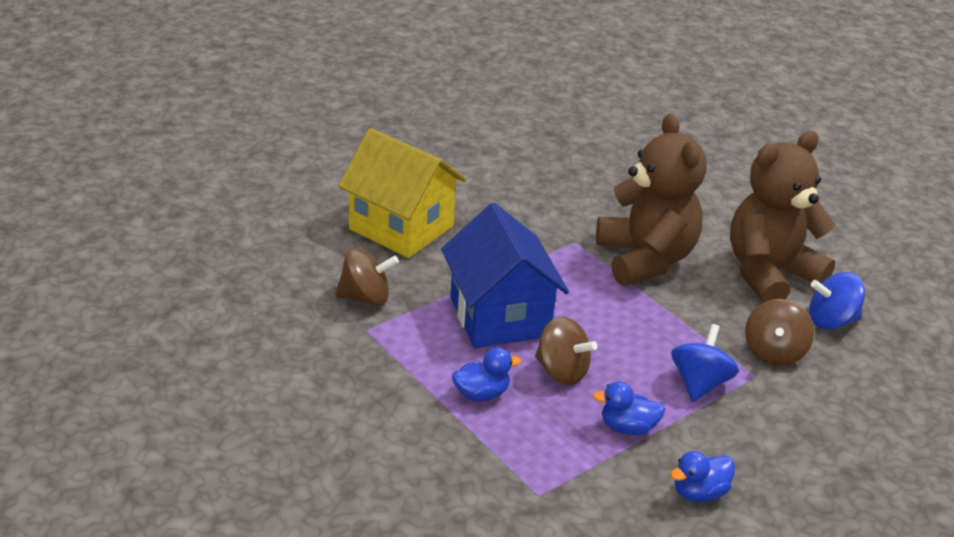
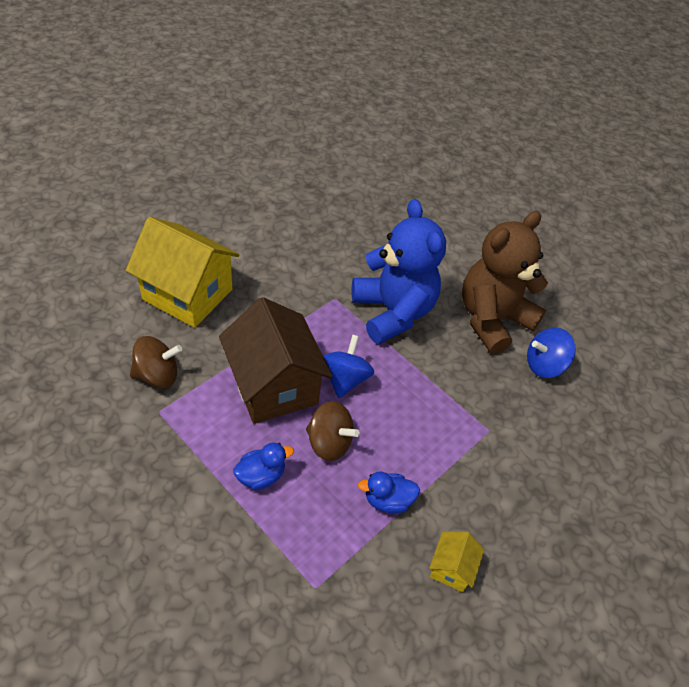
camera: 10 degrees left, 15 degrees up
blue house [441,203,569,348] -> brown house [219,297,333,424]
brown teddy bear [596,114,707,285] -> blue teddy bear [352,199,446,344]
blue duck [670,451,735,502] -> yellow house [429,531,484,592]
blue spinning top [671,324,739,402] -> blue spinning top moved to [323,335,374,398]
brown spinning top [745,299,814,366] -> none

